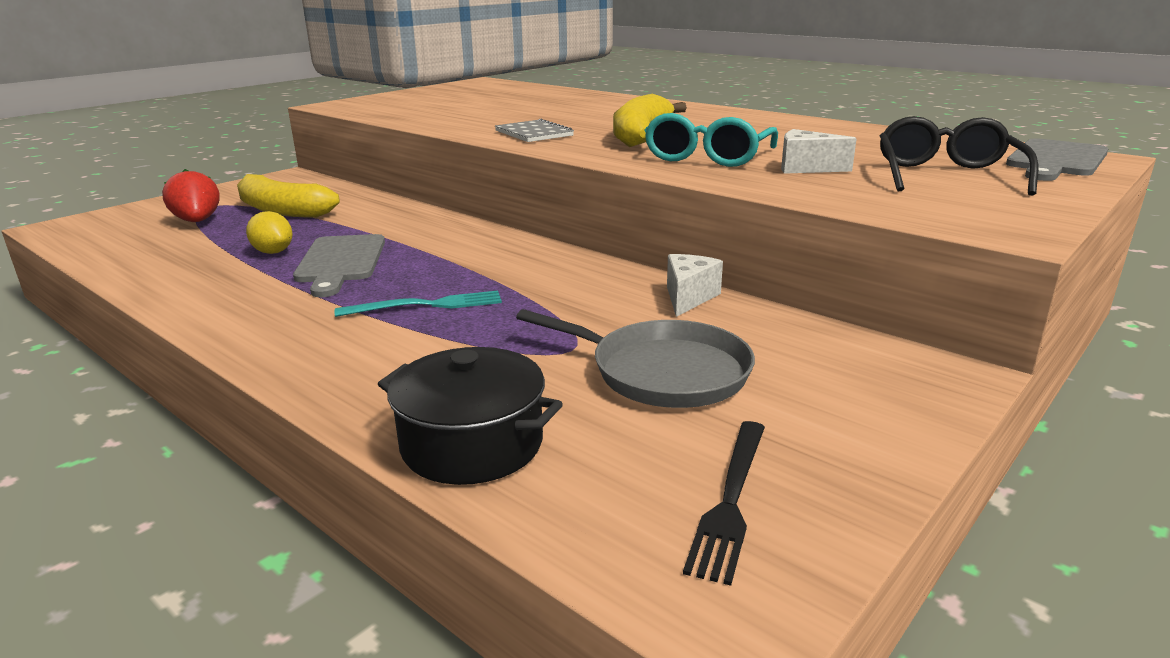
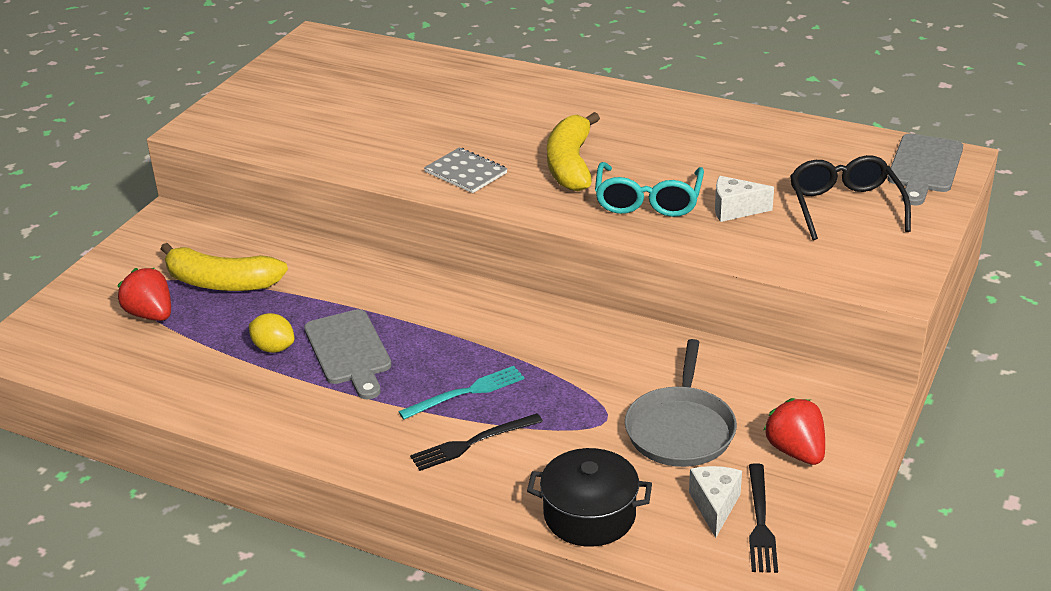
camera: 15 degrees left, 10 degrees up
grey pan [516,309,755,408] -> grey pan turned 90 degrees clockwise [625,339,737,467]
white cheese [667,254,723,317] -> white cheese moved to [689,466,742,538]
none -> black fork [410,413,543,471]
none -> red strawberry [763,398,825,465]

